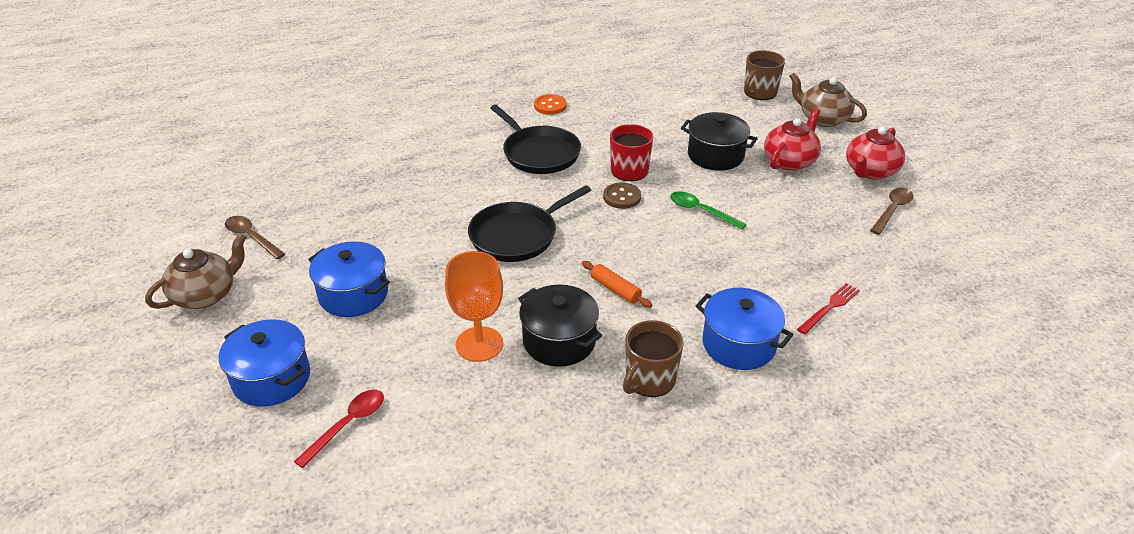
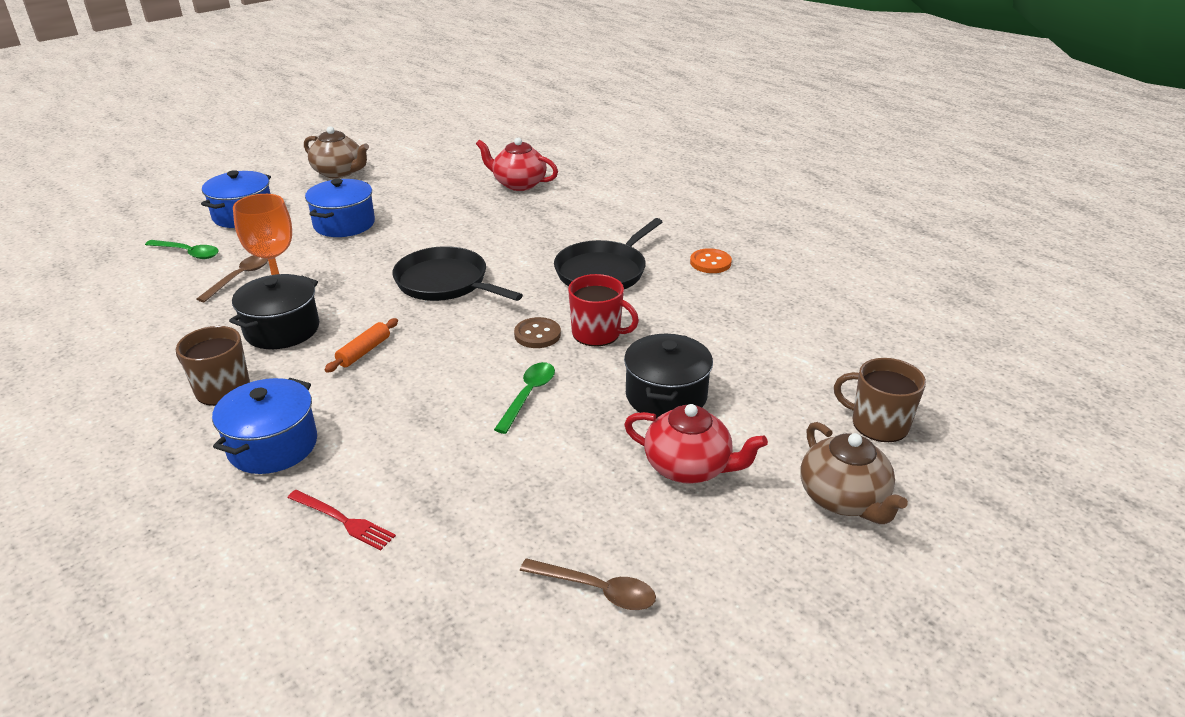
camera: 75 degrees right, 5 degrees down
brown spoon [225,216,285,259] -> brown spoon moved to [197,255,268,302]
red spoon [294,390,384,468] -> green spoon [145,240,219,259]
brown teapot [789,73,867,127] -> brown teapot turned 135 degrees clockwise [801,422,908,524]
red teapot [846,126,905,180] -> red teapot moved to [476,138,558,191]

